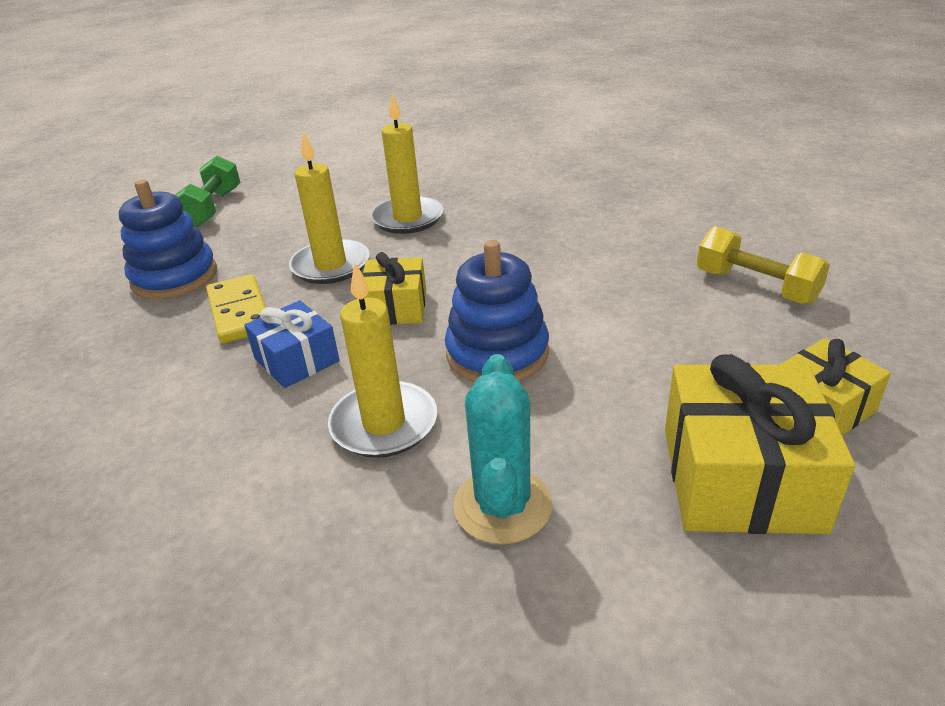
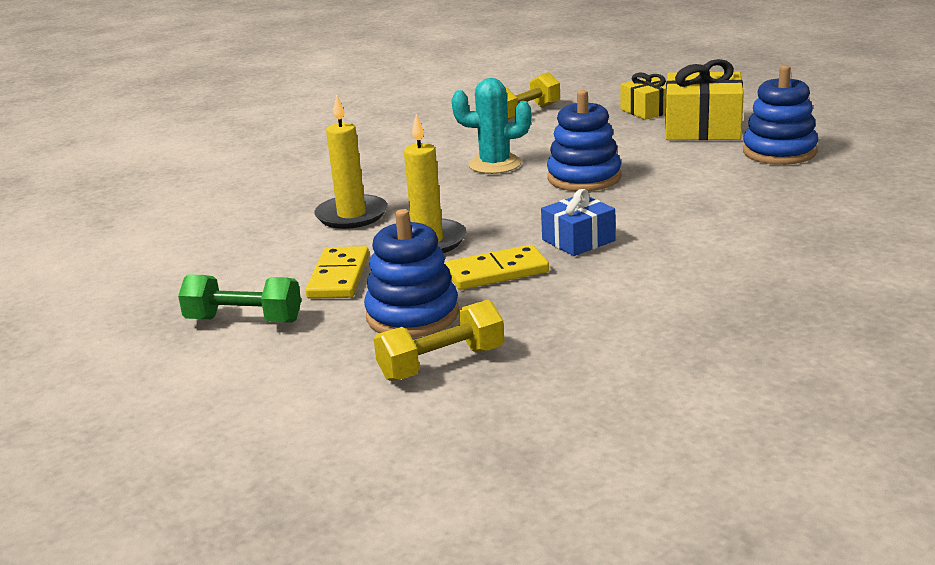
camera: 85 degrees left, 10 degrees down
yellow candle [328,263,437,458] -> none
yellow gift [362,252,426,325] -> none
turquoise cactus [453,354,552,545] -> turquoise cactus moved to [452,78,531,174]
none -> yellow domino [305,246,369,299]
none -> yellow dumbbell [374,300,504,381]
none -> blue stacking toy [743,65,818,165]

